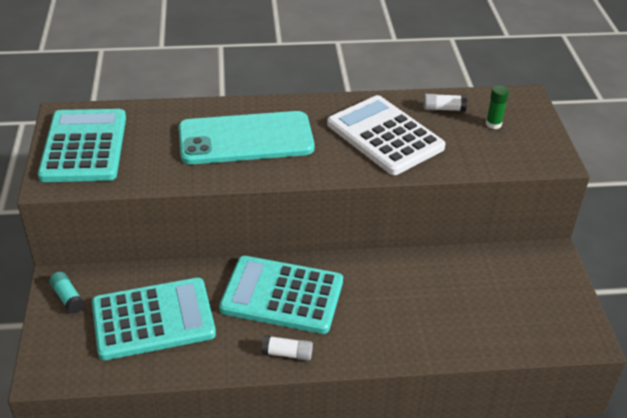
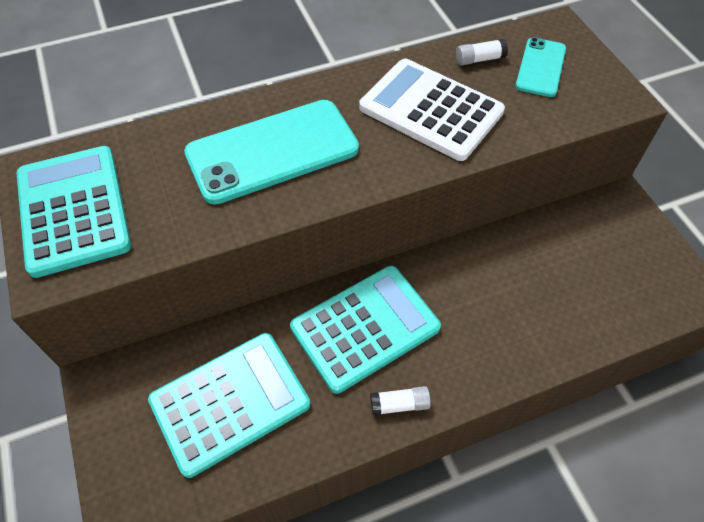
camera: 15 degrees left, 15 degrees up
turquoise glue stick [49,272,85,314] -> none
turquoise calculator [219,256,343,334] -> turquoise calculator turned 150 degrees clockwise [290,266,441,394]
green glue stick [486,85,509,129] -> turquoise phone [515,37,566,97]

